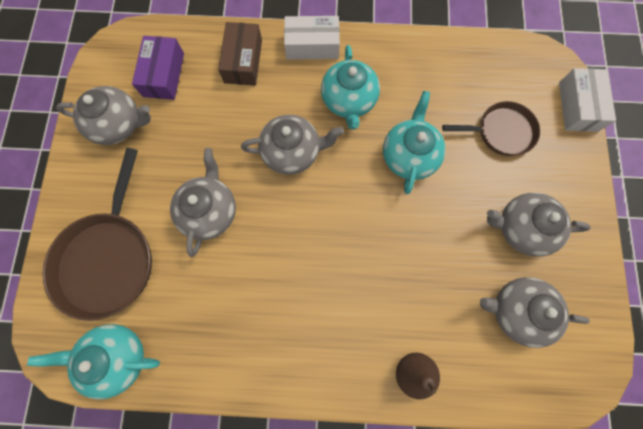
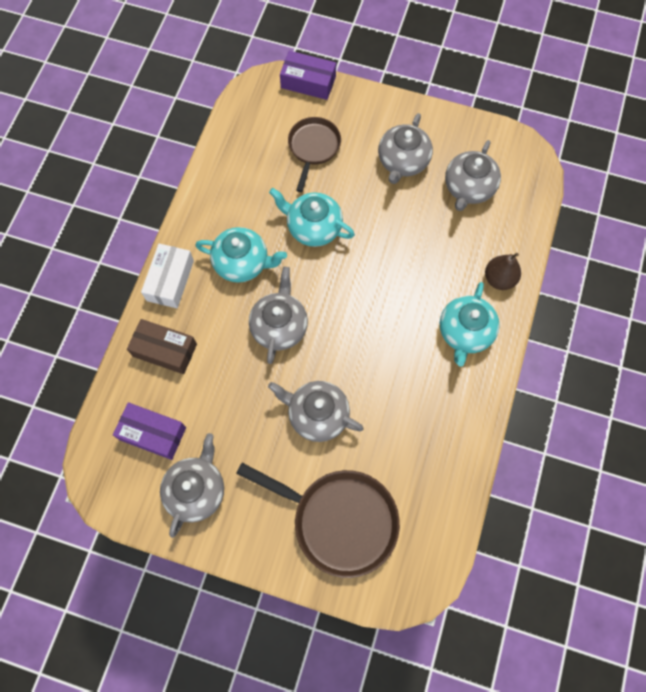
camera: 75 degrees left, 5 degrees down
turquoise teapot [27,324,160,400] -> turquoise teapot moved to [440,282,500,367]
white box [559,68,616,132] -> purple box [280,51,336,100]

